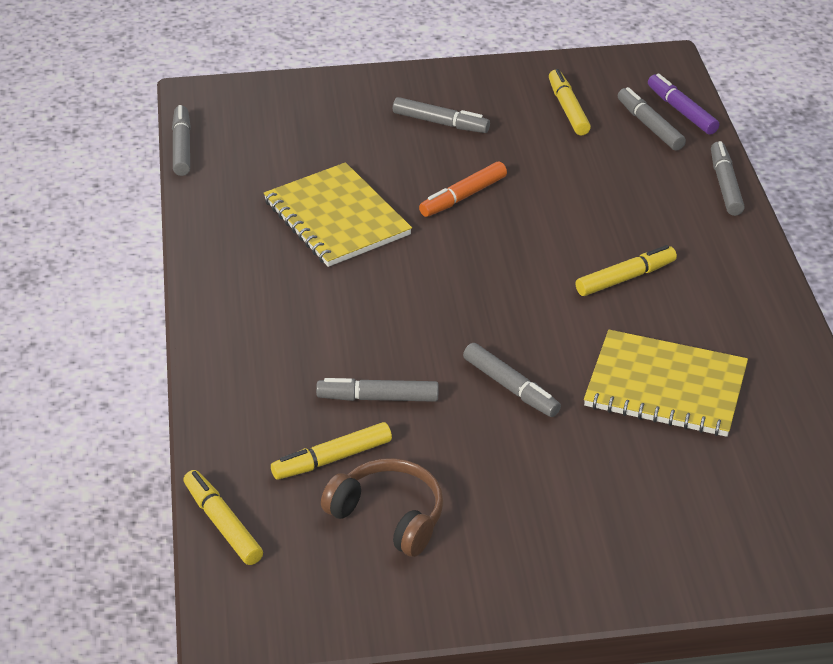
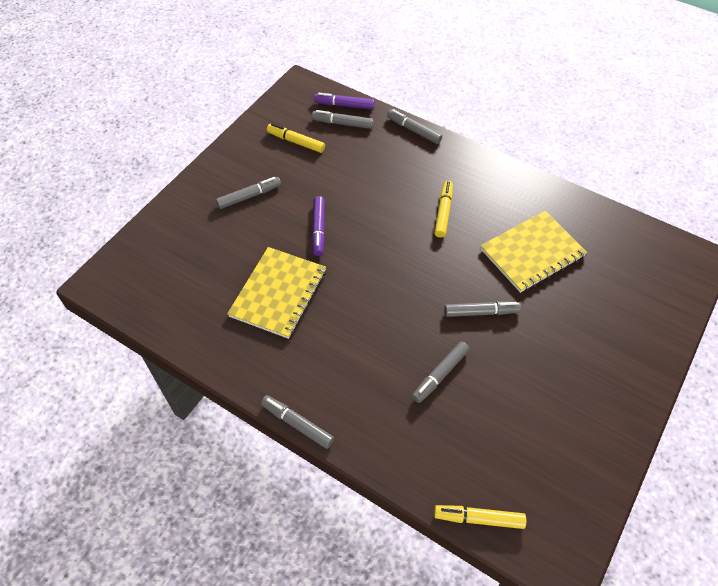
camera: 50 degrees left, 15 degrees up
grey marker [172,105,191,176] -> grey marker moved to [261,395,334,449]
yellow notebook [264,162,412,267] -> yellow notebook turned 75 degrees counterclockwise [227,247,326,339]
yellow marker [271,422,392,480] -> none
brown headphones [321,458,444,557] -> none
orange marker [419,161,507,217] -> purple marker [312,196,325,256]

